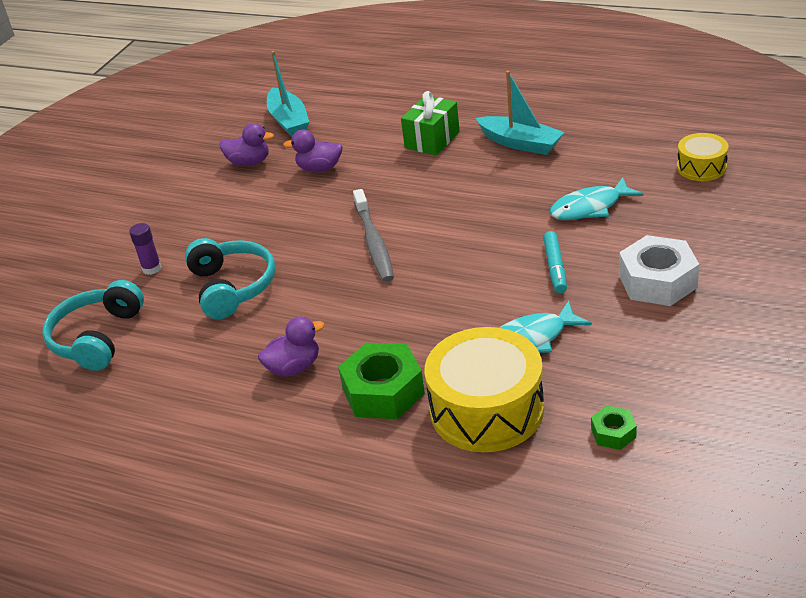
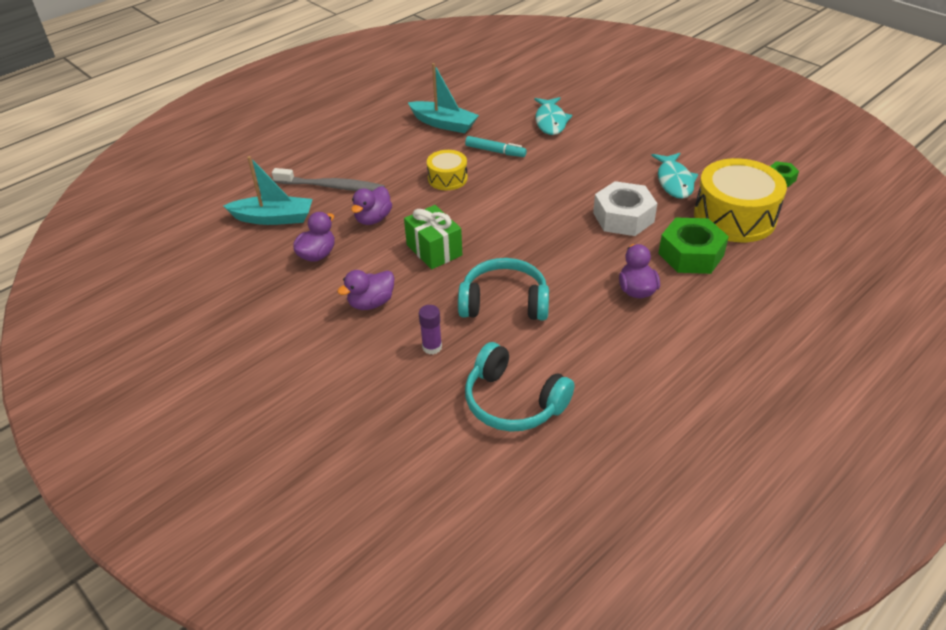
camera: 70 degrees left, 5 degrees up
grey toothbrush [353,189,394,282] -> grey toothbrush moved to [272,168,385,191]
green gift [401,91,460,155] -> green gift moved to [404,205,462,269]
turquoise boat [476,71,564,155] -> turquoise boat turned 60 degrees clockwise [408,63,479,133]
turquoise marker [543,231,567,293] -> turquoise marker moved to [465,136,527,157]
white nut [619,235,699,306] -> white nut moved to [593,181,657,236]
yellow drum [677,133,729,181] -> yellow drum moved to [427,150,468,190]
none -> purple duck [337,270,394,310]

